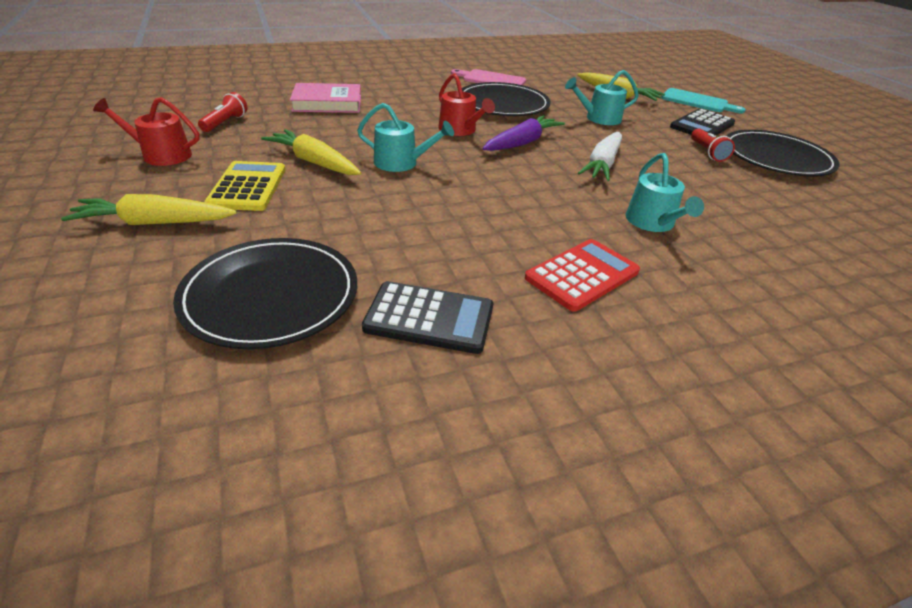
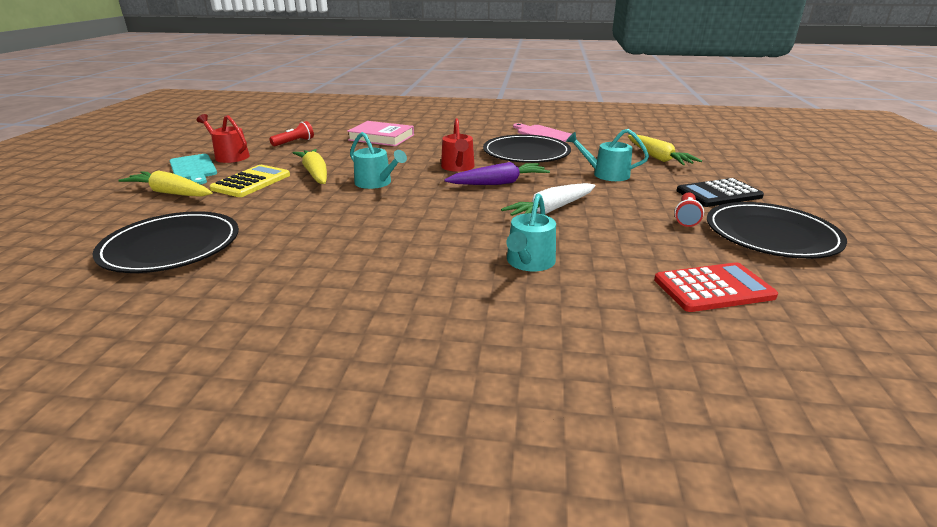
camera: 30 degrees right, 10 degrees down
black calculator [362,281,493,354] -> none
red calculator [525,239,640,312] -> red calculator moved to [654,262,778,312]
turquoise cutting board [661,88,746,114] -> turquoise cutting board moved to [170,154,217,185]

